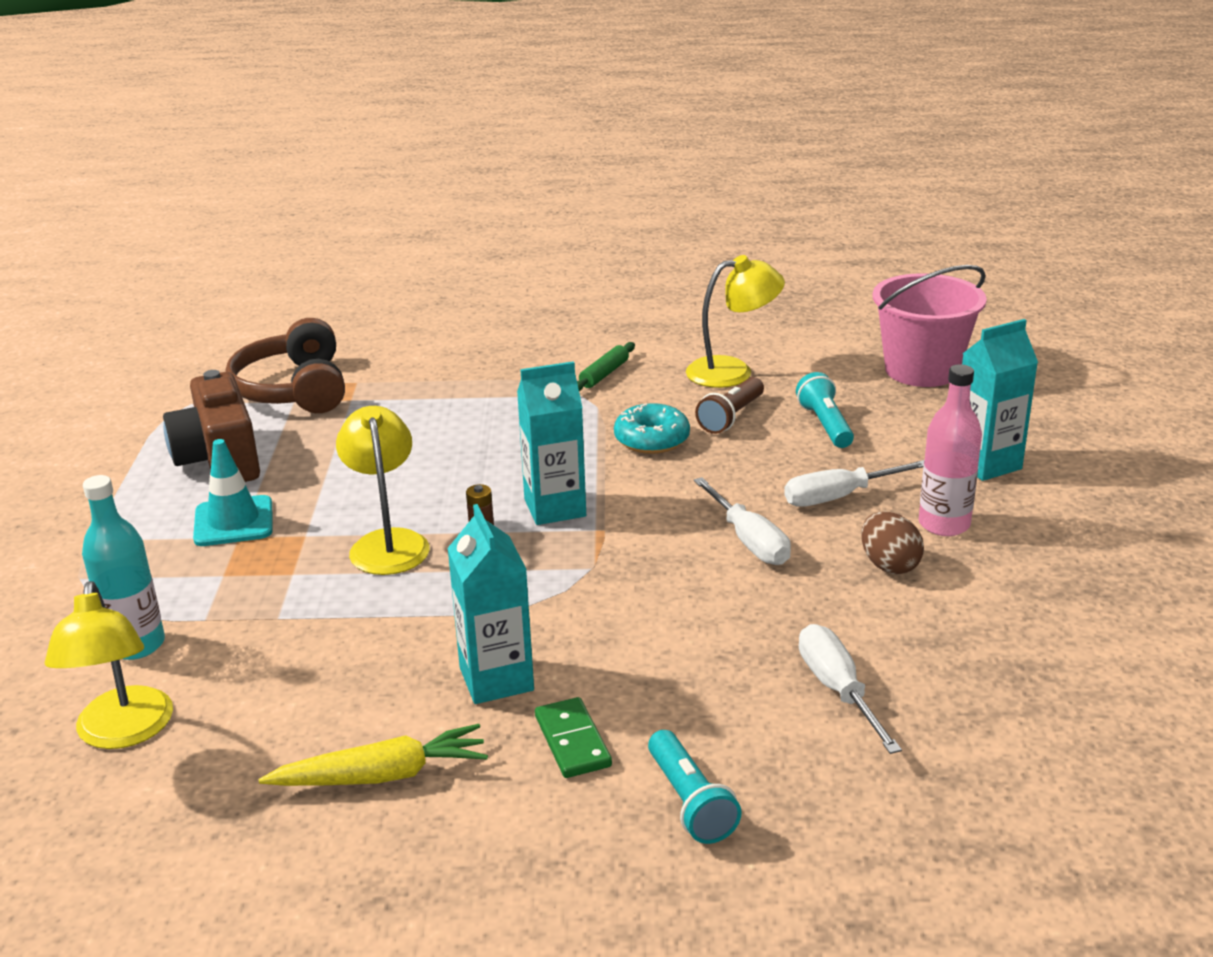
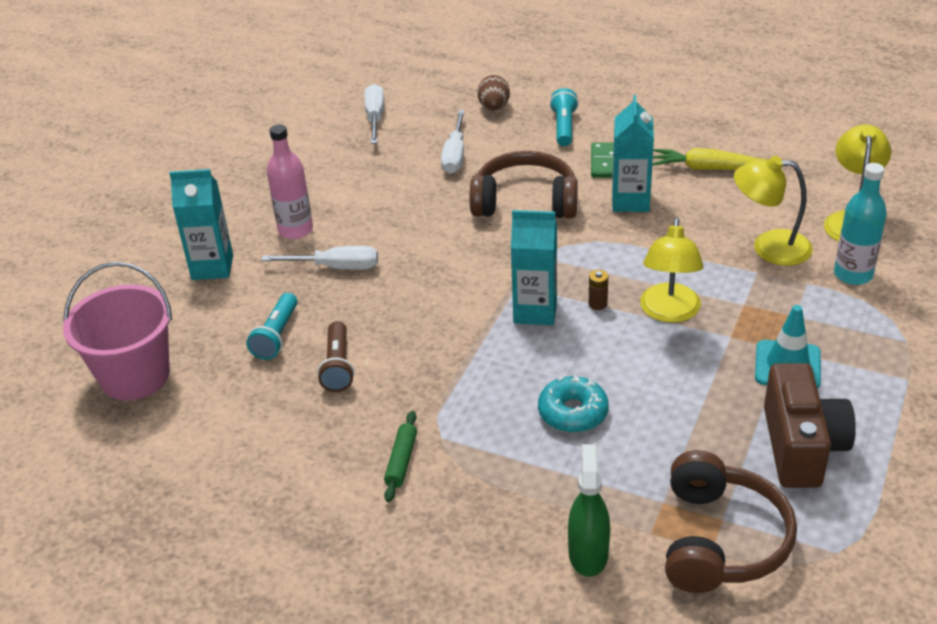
camera: 155 degrees left, 10 degrees up
green rolling pin [577,342,635,391] -> green rolling pin turned 45 degrees counterclockwise [384,411,417,502]
turquoise donut [614,403,690,454] -> turquoise donut moved to [538,375,609,433]
yellow lamp [686,255,785,388] -> yellow lamp moved to [734,156,813,266]
white screwdriver [694,477,791,565] -> white screwdriver moved to [364,84,384,144]
brown flashlight [695,377,764,434] -> brown flashlight turned 120 degrees clockwise [317,321,355,392]
brown egg [861,511,924,574] -> brown egg moved to [477,75,510,111]
none -> brown headphones [470,151,578,218]
none -> green spray bottle [568,444,610,577]

